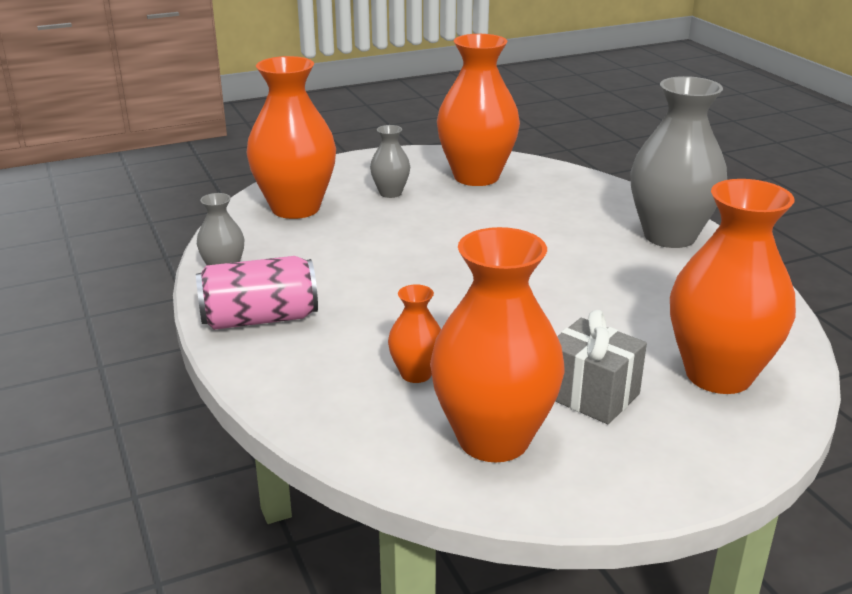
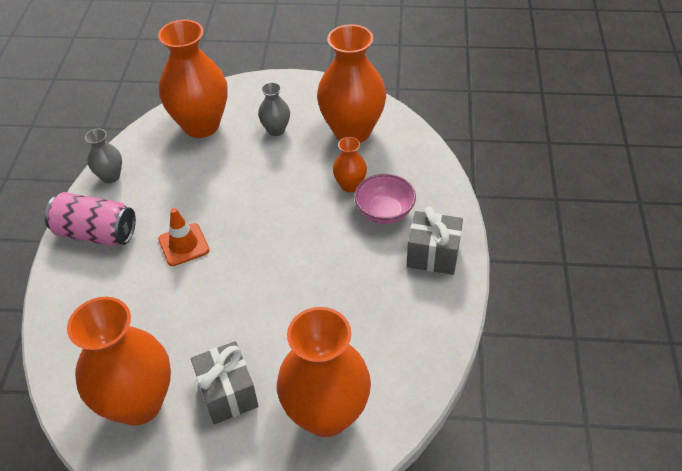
camera: 30 degrees right, 20 degrees up
orange vase [388,284,441,383] -> orange vase moved to [333,137,367,192]
grey vase [630,76,727,248] -> grey gift [407,207,463,275]
none -> orange traffic cone [158,208,209,266]
none -> pink bowl [354,174,416,224]

